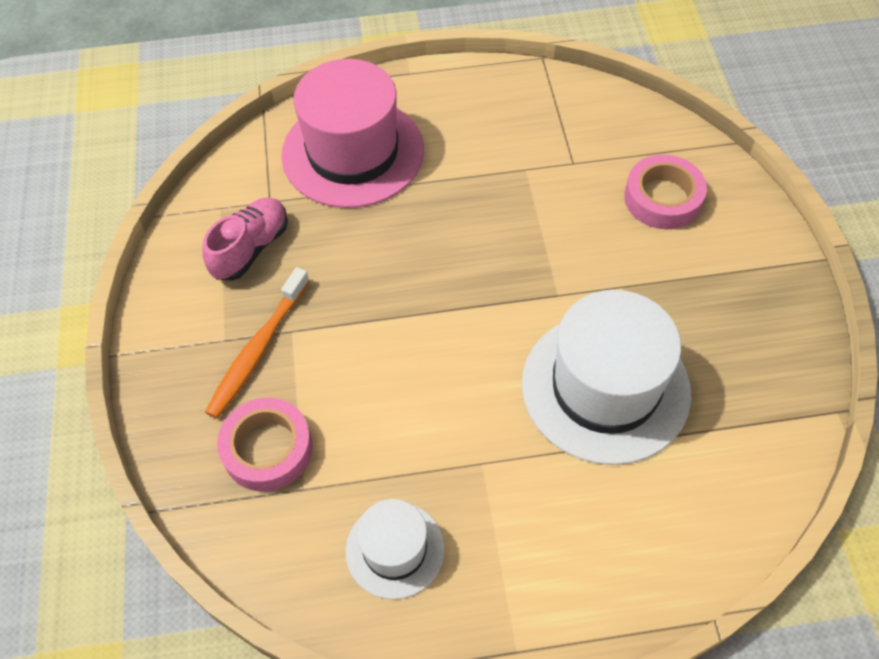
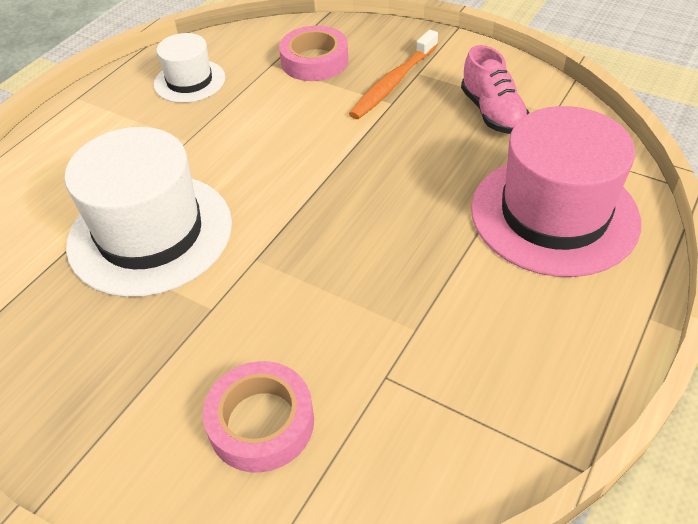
camera: 130 degrees right, 10 degrees down
orange toothbrush [205,267,310,419] -> orange toothbrush turned 120 degrees counterclockwise [349,30,438,119]

